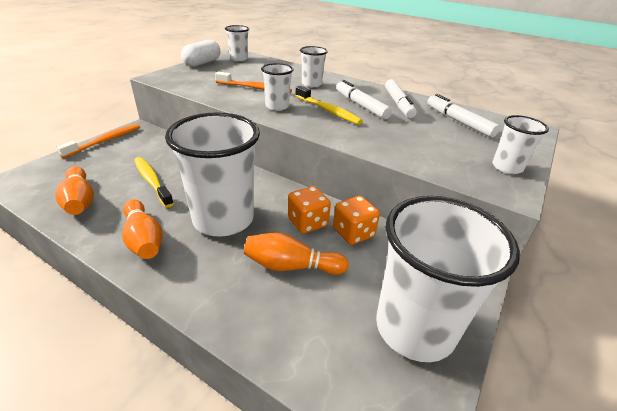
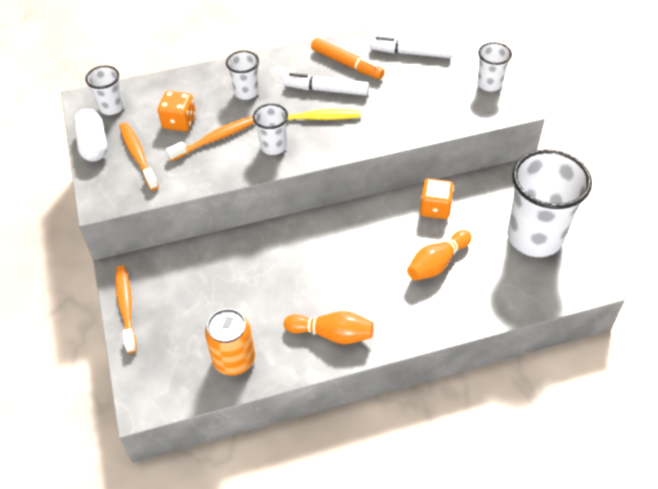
camera: 45 degrees left, 15 degrees up
orange bowling pin [55,166,94,215] -> orange can [205,309,255,375]
yellow toothbrush [134,157,174,207] -> none
white cup [165,112,260,237] -> none
orange dice [288,186,331,234] -> orange dice moved to [158,91,196,131]
white marker [385,79,417,118] -> orange marker [311,38,385,79]
none -> orange toothbrush [120,123,159,191]

